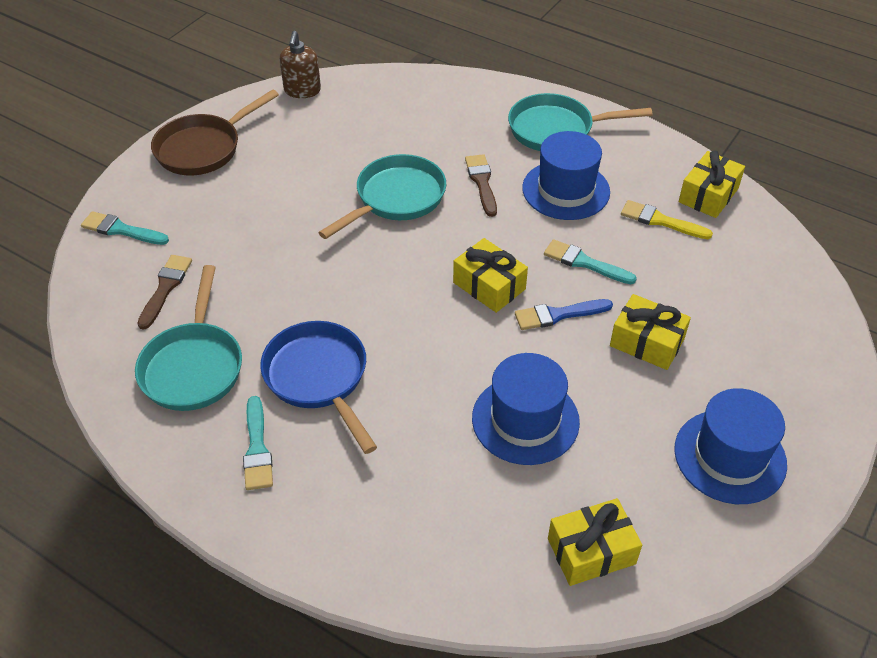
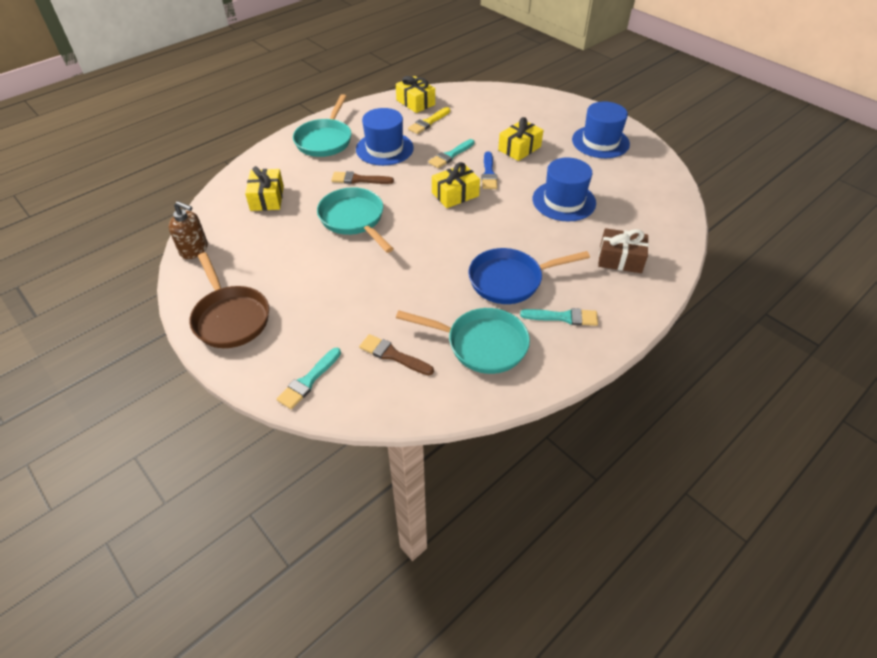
camera: 75 degrees left, 0 degrees up
yellow gift [548,498,642,586] -> yellow gift moved to [245,166,284,211]
none -> brown gift [598,228,649,273]

